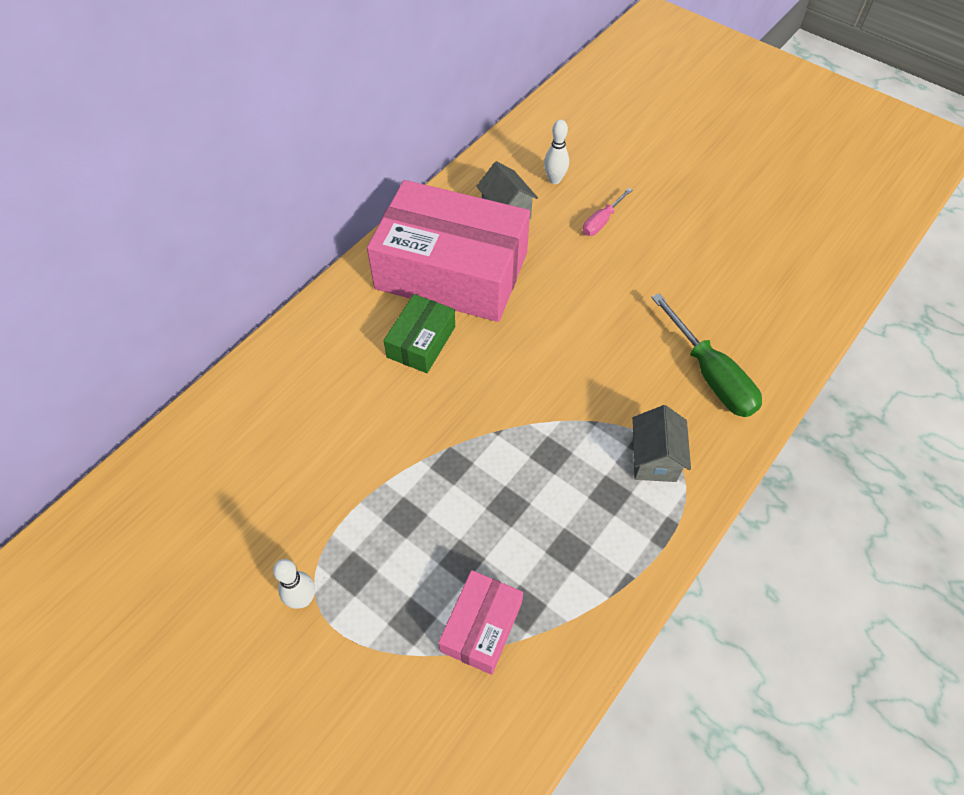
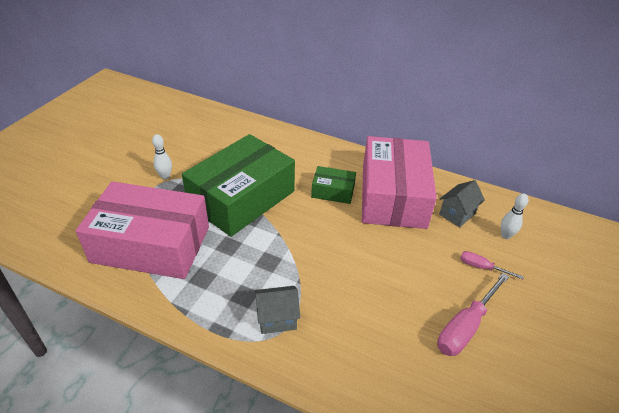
camera: 75 degrees right, 15 degrees down
pink box [438,570,523,675] -> pink box [76,181,209,279], size x2.19
green screwdriver [651,293,762,417] -> none
none -> green box [182,134,295,237]
none -> pink screwdriver [437,273,510,356]

